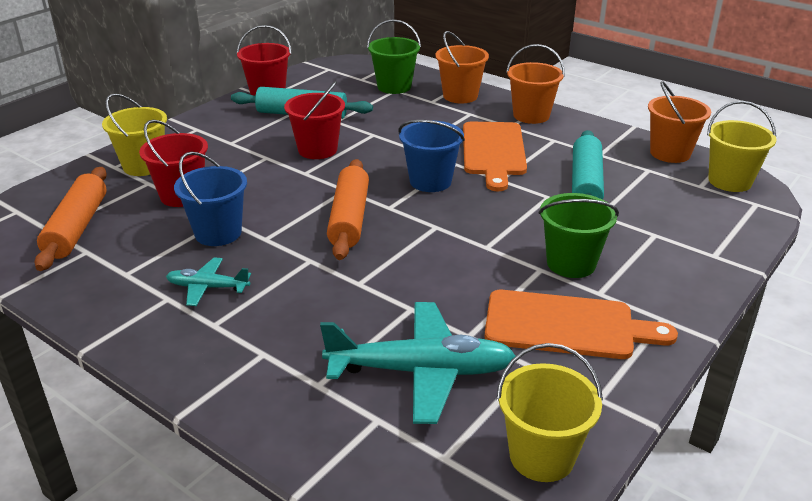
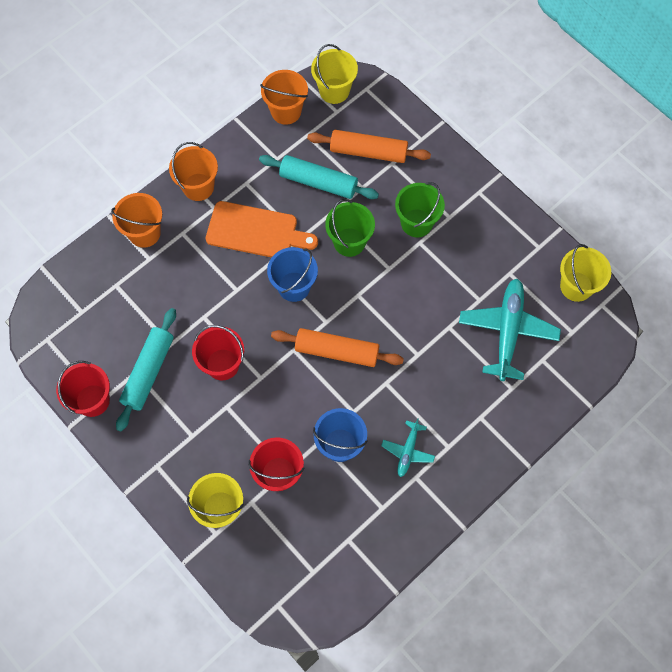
camera: 80 degrees left, 35 degrees up
orange rolling pin [35,167,107,271] -> orange rolling pin moved to [307,130,431,163]
green bucket [367,19,421,94] -> green bucket moved to [325,199,375,257]
orange cutting board [484,290,678,359] -> none

